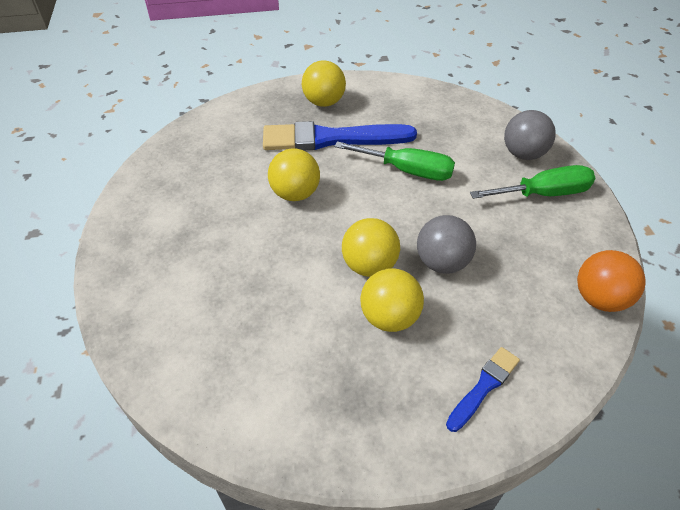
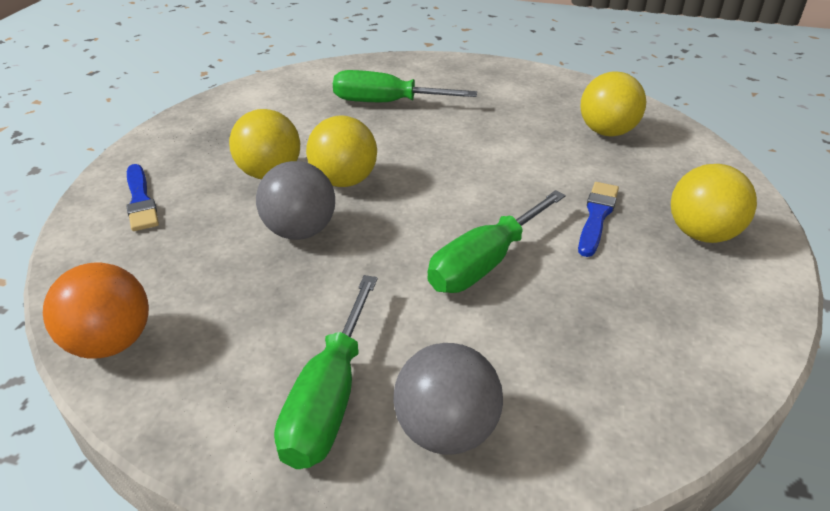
camera: 115 degrees right, 10 degrees down
blue brush [263,121,417,150] -> blue brush [578,182,619,257], size x0.49
yellow ball [268,148,320,201] -> yellow ball moved to [581,72,646,136]
none -> green screwdriver [333,70,477,102]

